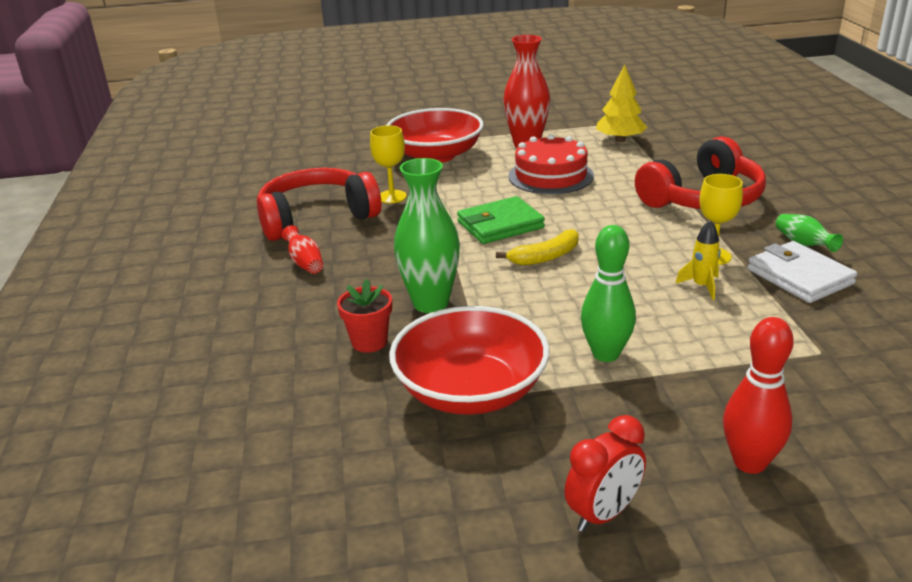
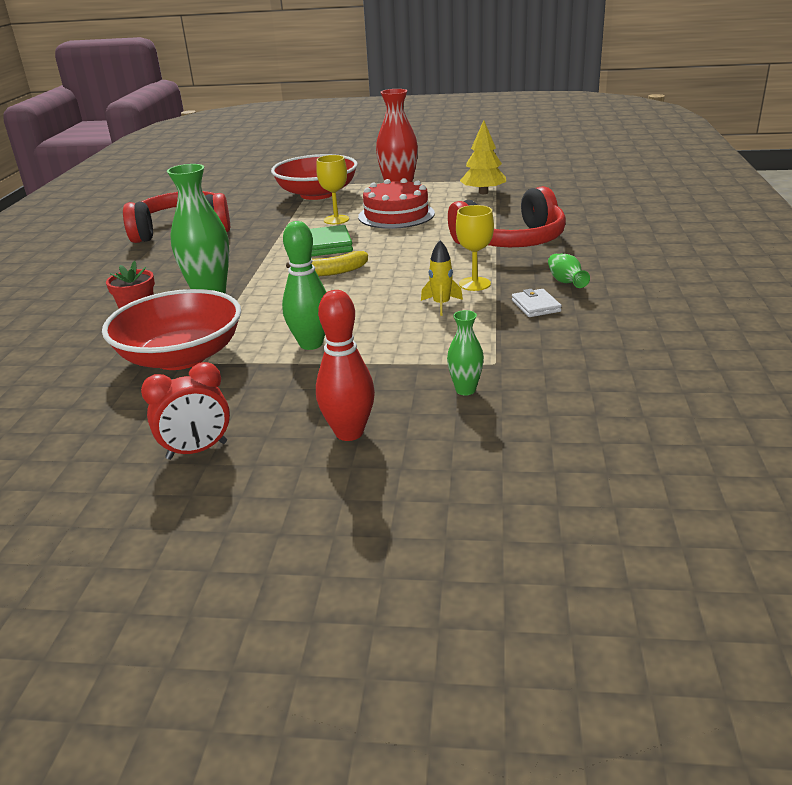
camera: 15 degrees right, 0 degrees up
red vase [282,225,323,274] -> none
yellow goblet [370,125,407,203] -> yellow goblet moved to [316,155,349,224]
white wallet [747,241,857,303] -> white wallet [512,289,562,317], size x0.57
none -> green vase [447,310,484,396]

